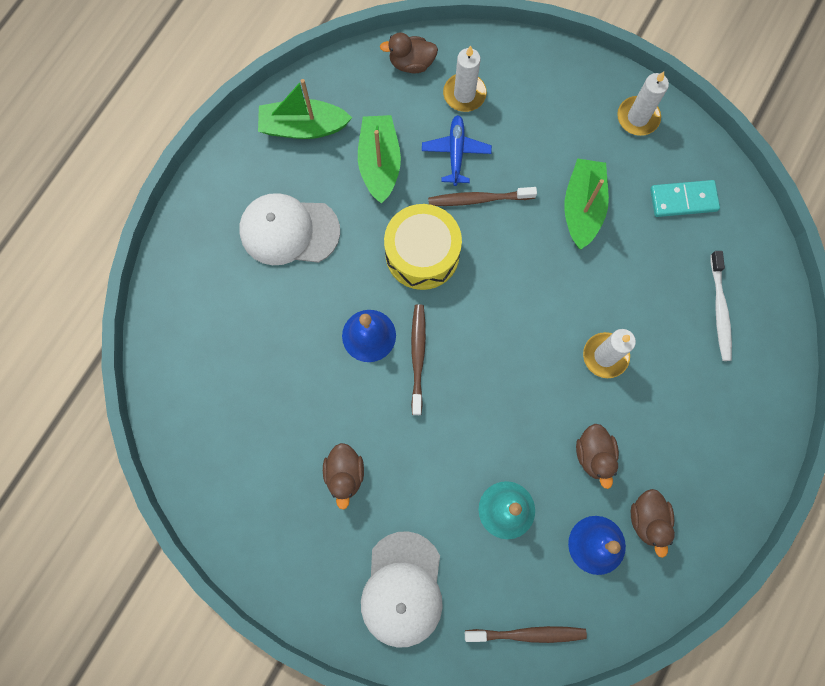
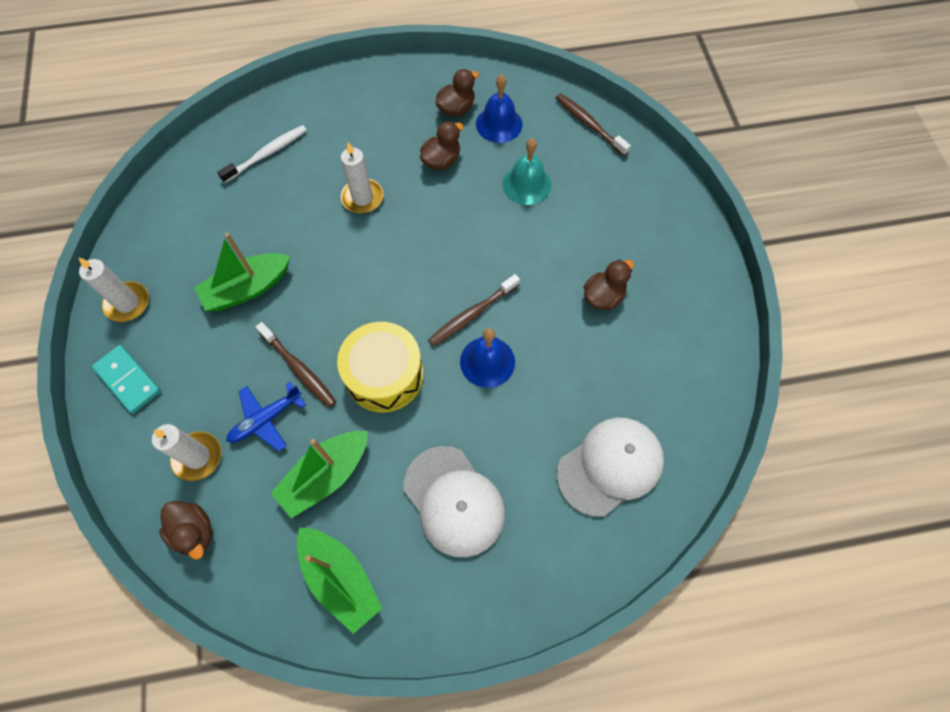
camera: 130 degrees left, 10 degrees down
white cap [361,531,443,648] -> white cap moved to [557,417,664,517]
turquoise domino [650,180,720,217] -> turquoise domino moved to [92,345,161,414]

